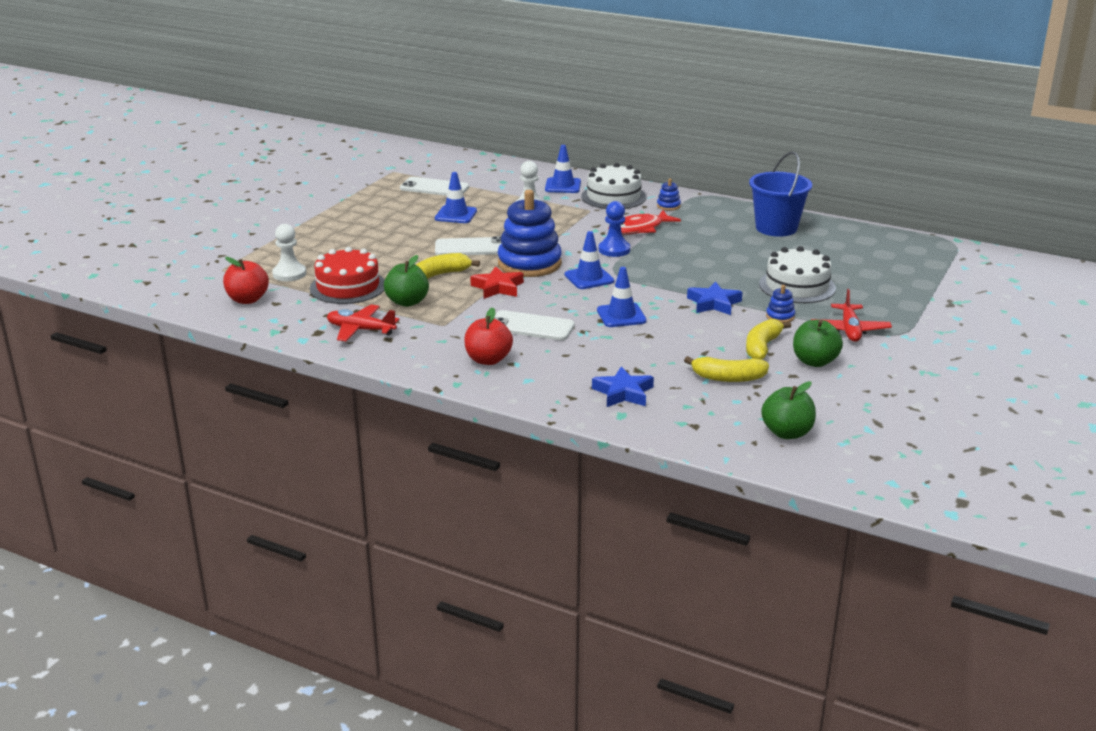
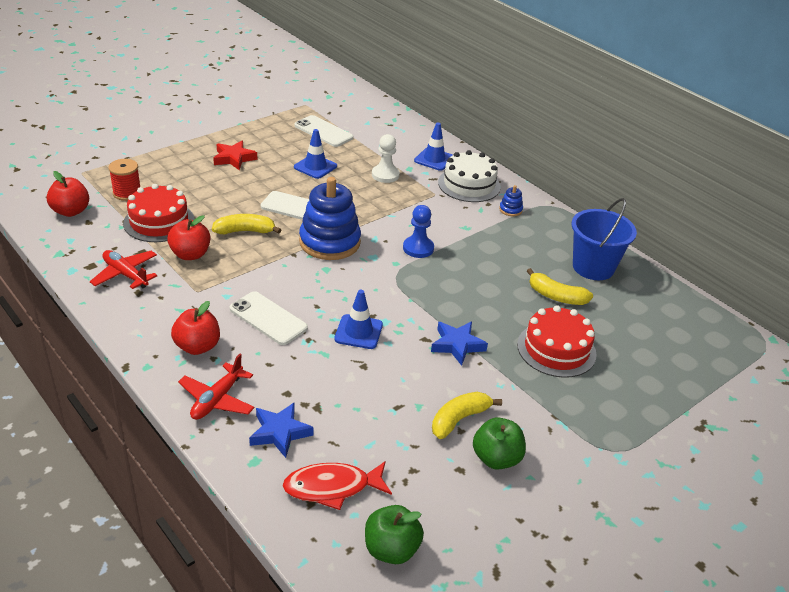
camera: 20 degrees right, 10 degrees up
white pawn [272,224,306,281] -> red spool [109,159,140,201]
green apple [384,255,429,307] -> red apple [167,215,210,260]
red star [470,266,524,299] -> red star moved to [213,141,257,171]
blue traffic cone [565,231,614,289] -> none
red fish [608,210,681,235] -> red fish moved to [283,461,392,510]
yellow banana [684,356,769,382] -> yellow banana moved to [527,268,593,305]
white cake [759,246,836,303] -> red cake [517,305,597,378]
blue stacking toy [766,285,795,323] -> none
red plane [811,289,892,342] -> red plane moved to [178,354,255,420]

